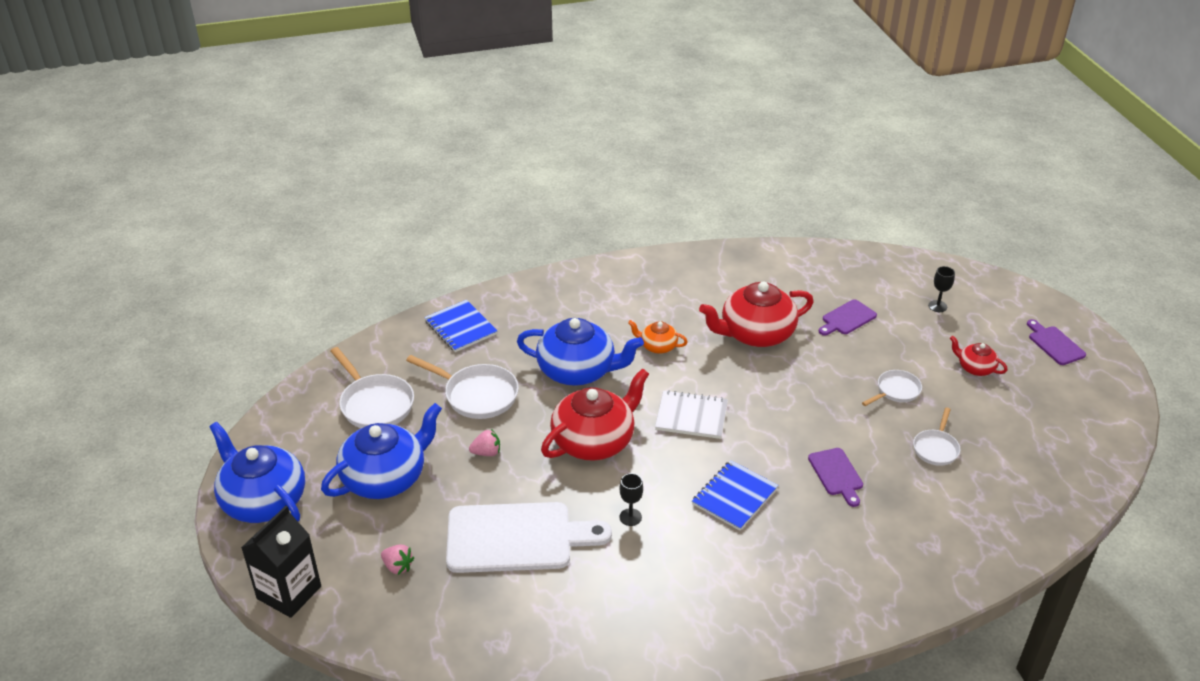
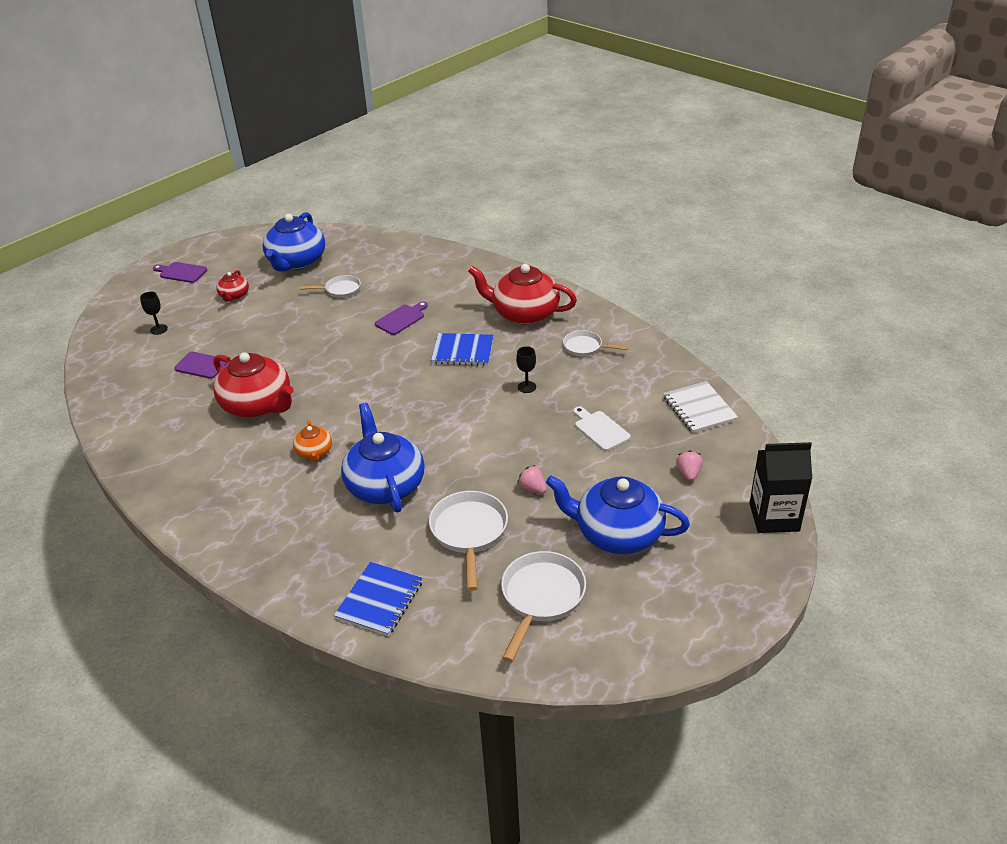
camera: 120 degrees left, 0 degrees up
blue teapot [209,422,305,523] -> blue teapot moved to [262,212,325,272]
white cutting board [446,502,612,573] -> white cutting board [573,406,631,451], size x0.49
red teapot [541,368,649,461] -> red teapot moved to [468,264,577,325]
white notebook [655,390,728,439] -> white notebook moved to [663,381,738,433]
white pan [862,370,922,406] -> white pan moved to [563,330,628,356]
purple cutting board [1027,319,1086,365] -> purple cutting board turned 75 degrees clockwise [153,262,207,283]

